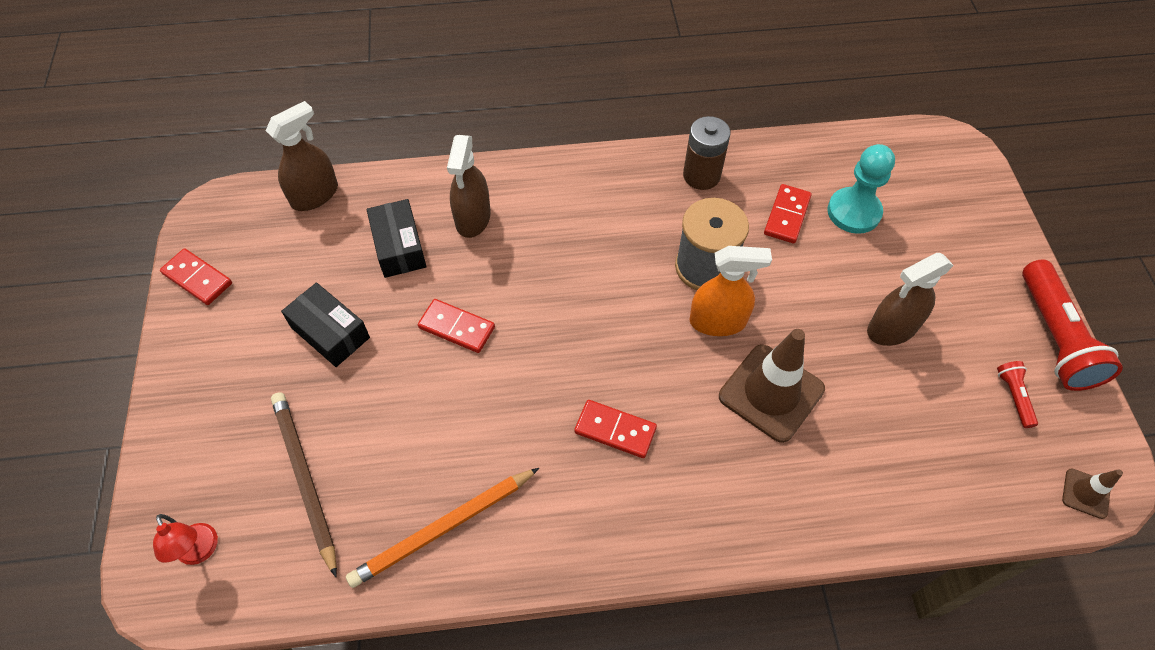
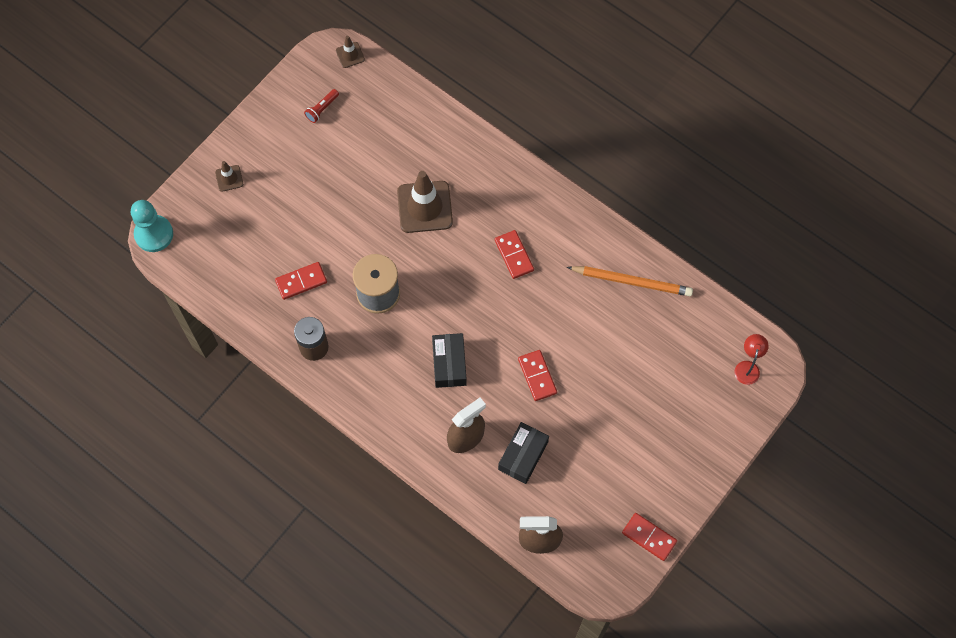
camera: 135 degrees left, 10 degrees up
red domino [160,248,232,305] -> red domino turned 45 degrees counterclockwise [622,513,677,561]
brown pencil [271,392,337,577] -> none
black box [281,282,370,367] -> black box moved to [432,333,467,388]
orange spray bottle [690,246,772,336] -> none
turquoise pawn [828,144,895,234] -> turquoise pawn moved to [131,200,173,252]
brown spray bottle [867,253,954,346] -> none
red flashlight [1022,259,1123,391] -> none
none -> brown traffic cone [215,161,243,192]

